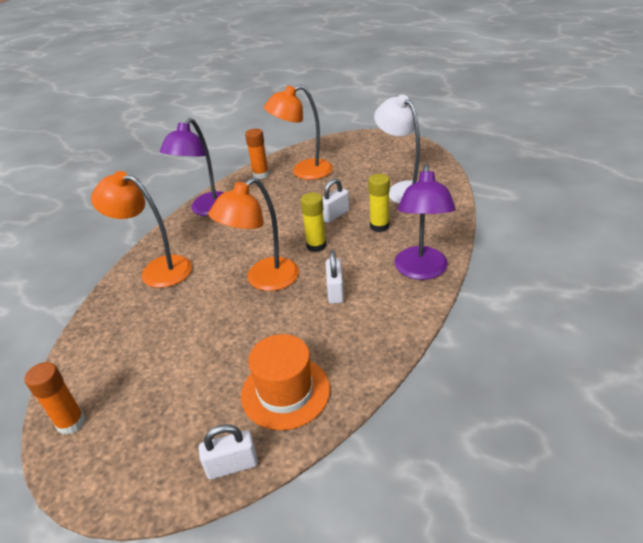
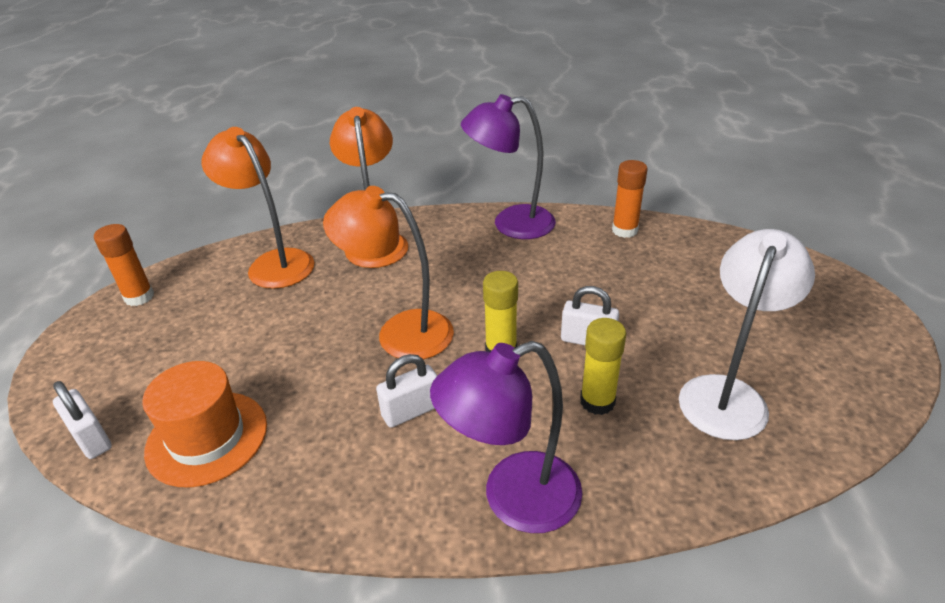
camera: 60 degrees right, 0 degrees up
orange lamp [264,85,333,180] -> orange lamp moved to [201,127,314,289]

